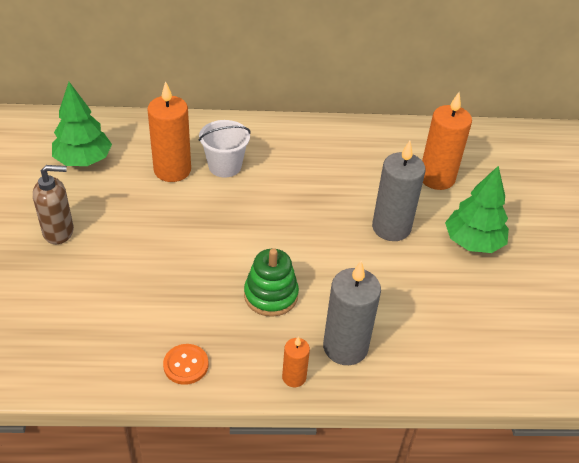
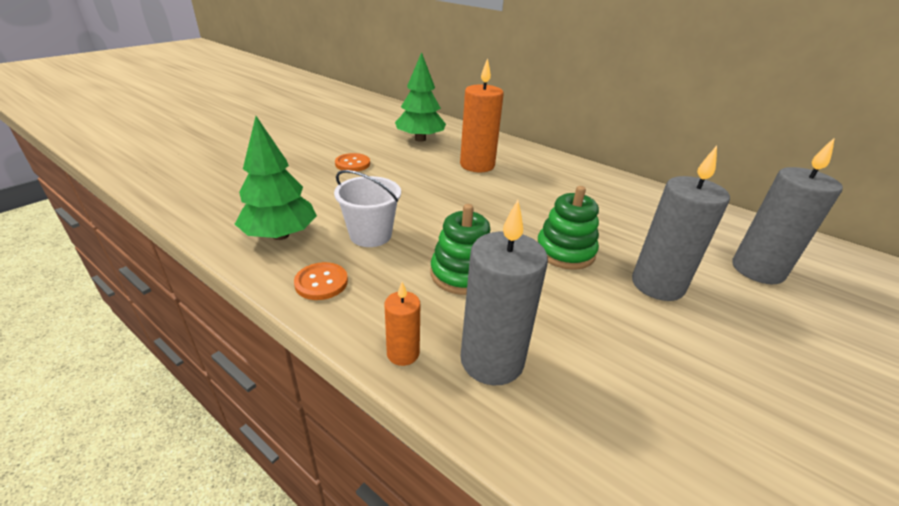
camera: 40 degrees right, 10 degrees down
brown soap dispenser [33,165,74,244] -> orange button [335,153,370,171]
white bucket [199,120,251,178] -> white bucket moved to [334,170,401,247]
orange candle [422,92,472,190] -> grey candle [732,138,843,284]
green tree [445,165,509,253] -> green tree moved to [235,116,317,240]
none -> green stacking toy [537,186,599,270]

